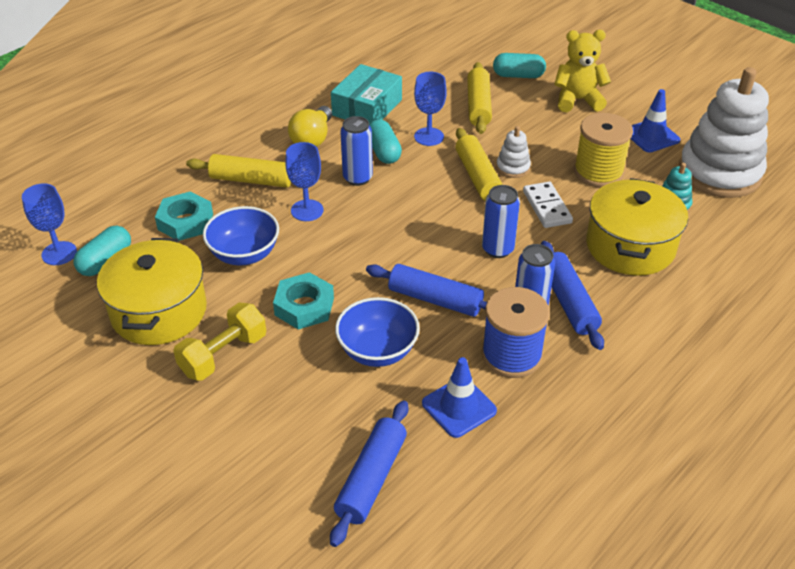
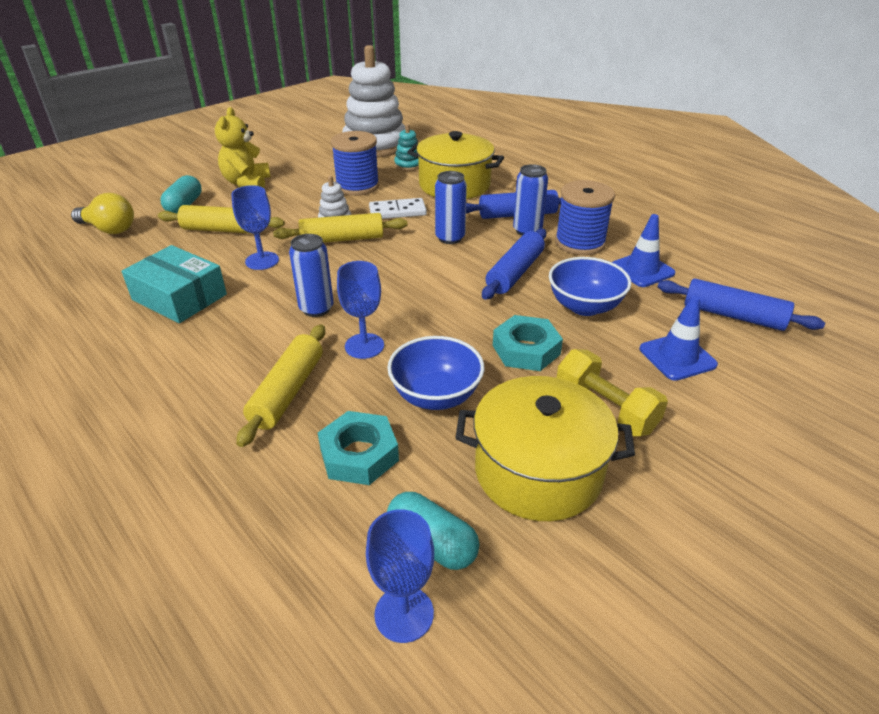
camera: 85 degrees left, 5 degrees down
yellow light bulb [288,106,332,147] -> yellow light bulb moved to [71,193,134,234]
turquoise capsule [369,119,402,164] -> none
yellow spool [574,113,633,187] -> blue spool [331,131,379,196]
blue traffic cone [631,89,680,152] -> blue traffic cone moved to [640,296,718,381]

